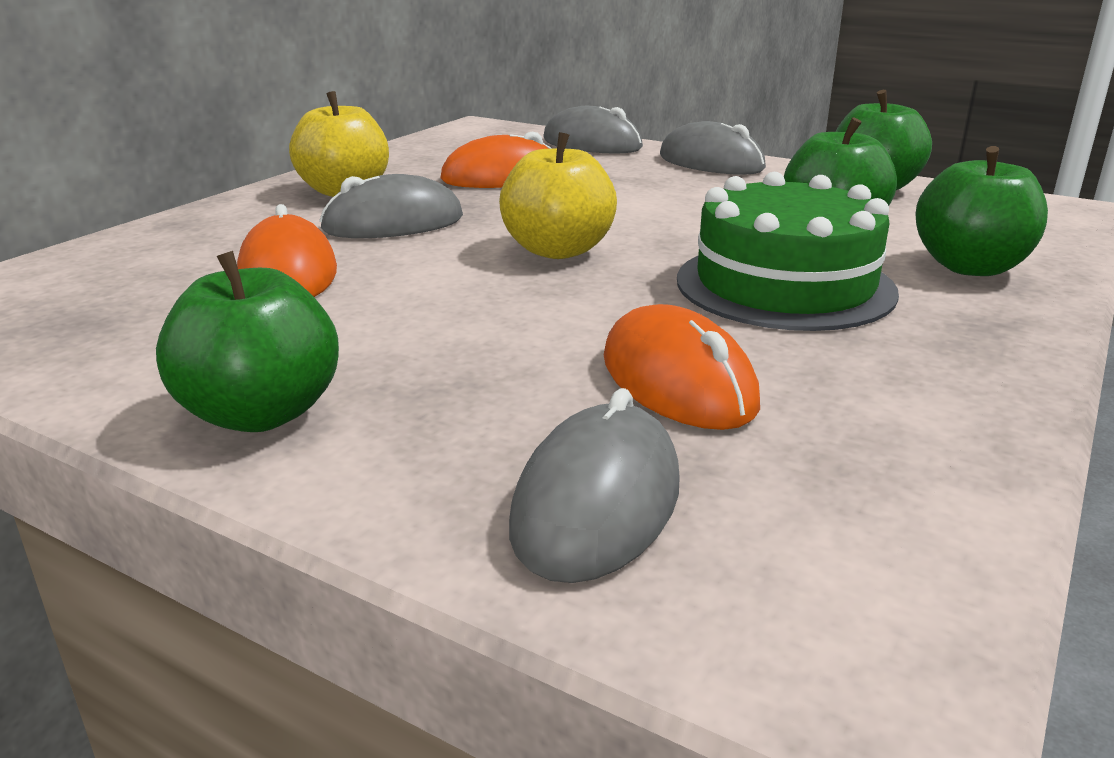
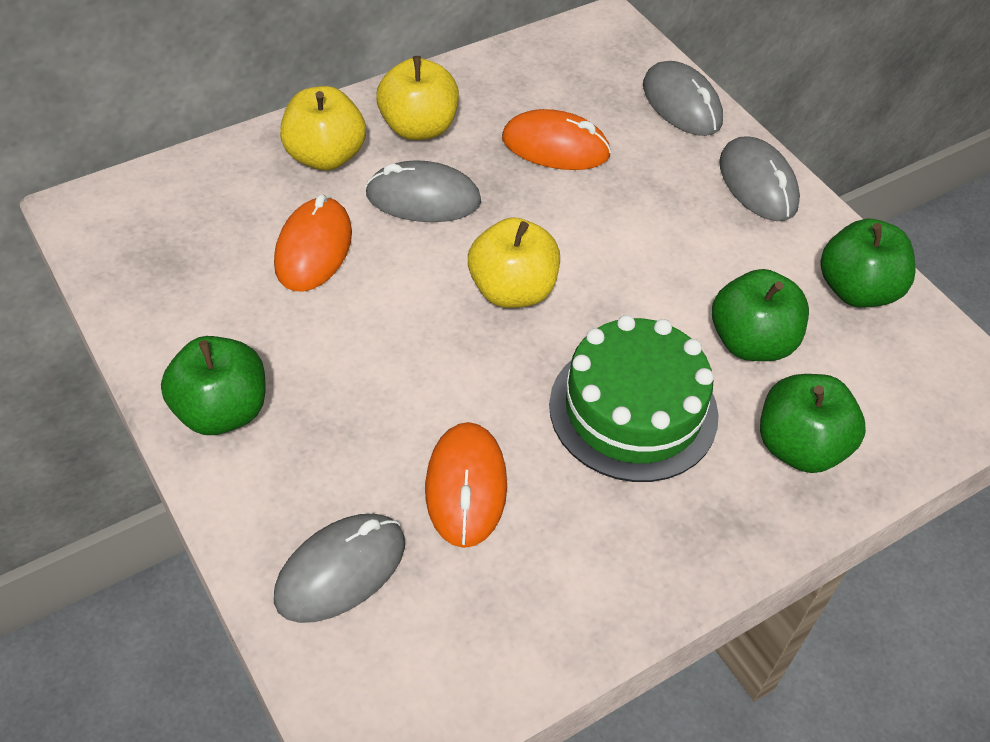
camera: 25 degrees right, 25 degrees up
none -> yellow apple [280,86,366,170]

